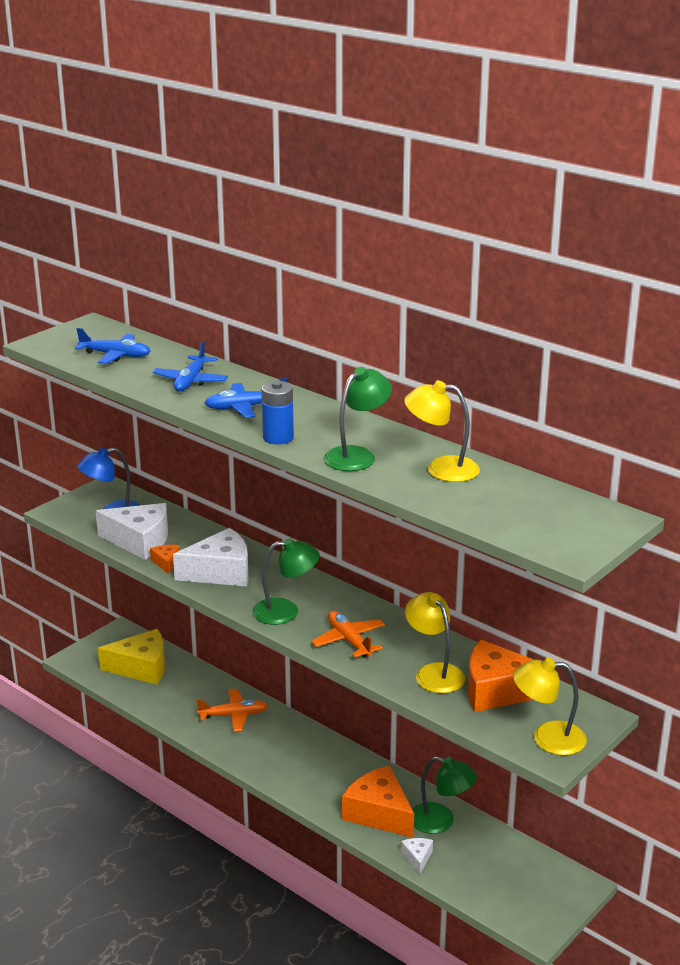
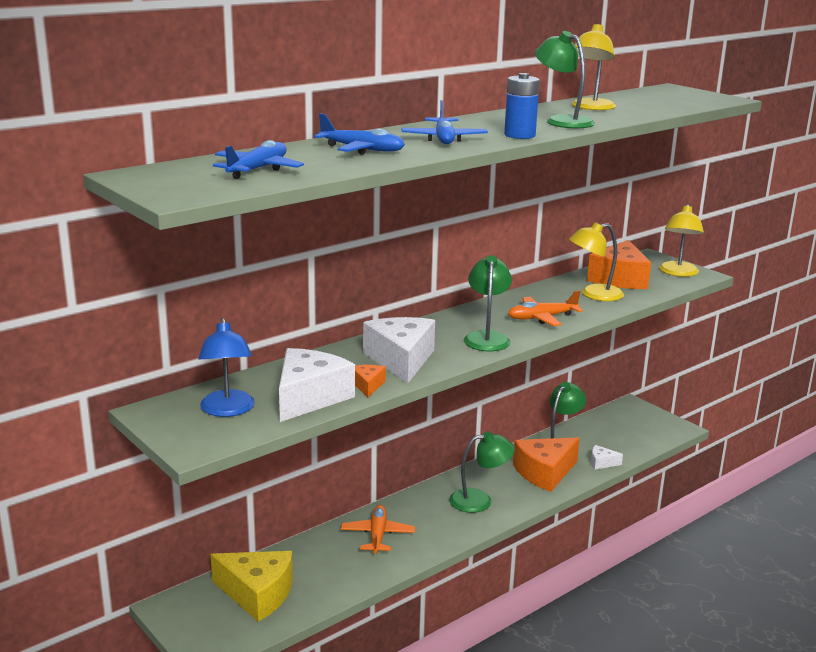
camera: 80 degrees left, 5 degrees down
yellow cheese [98,629,165,685] -> yellow cheese turned 105 degrees clockwise [211,551,293,622]
orange cheese [150,545,180,574] -> orange cheese turned 90 degrees clockwise [355,365,386,397]
none -> green lamp [449,432,515,513]

